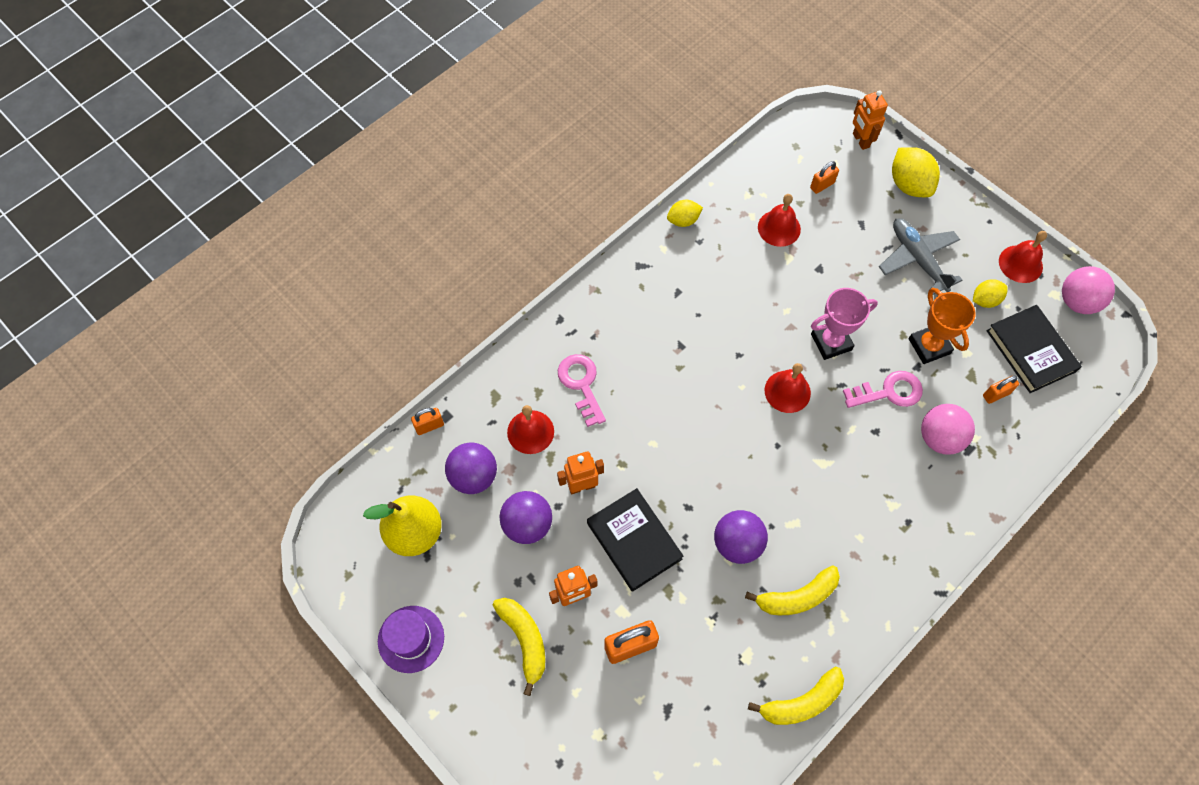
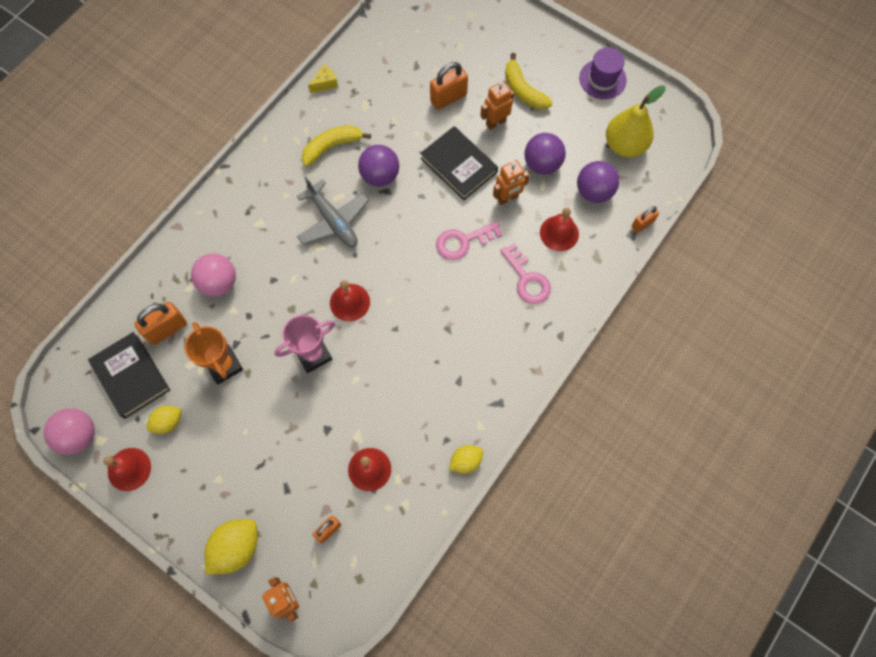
camera: 170 degrees right, 5 degrees up
yellow banana [748,667,844,725] -> yellow cheese [308,65,338,93]
pink key [843,371,923,408] -> pink key moved to [436,221,503,260]
grey plane [879,218,962,295] -> grey plane moved to [296,177,369,247]
yellow lemon [892,147,940,197] -> yellow lemon turned 75 degrees clockwise [205,519,258,574]
orange padlock [983,375,1019,404] -> orange padlock [134,302,187,345], size x1.64

